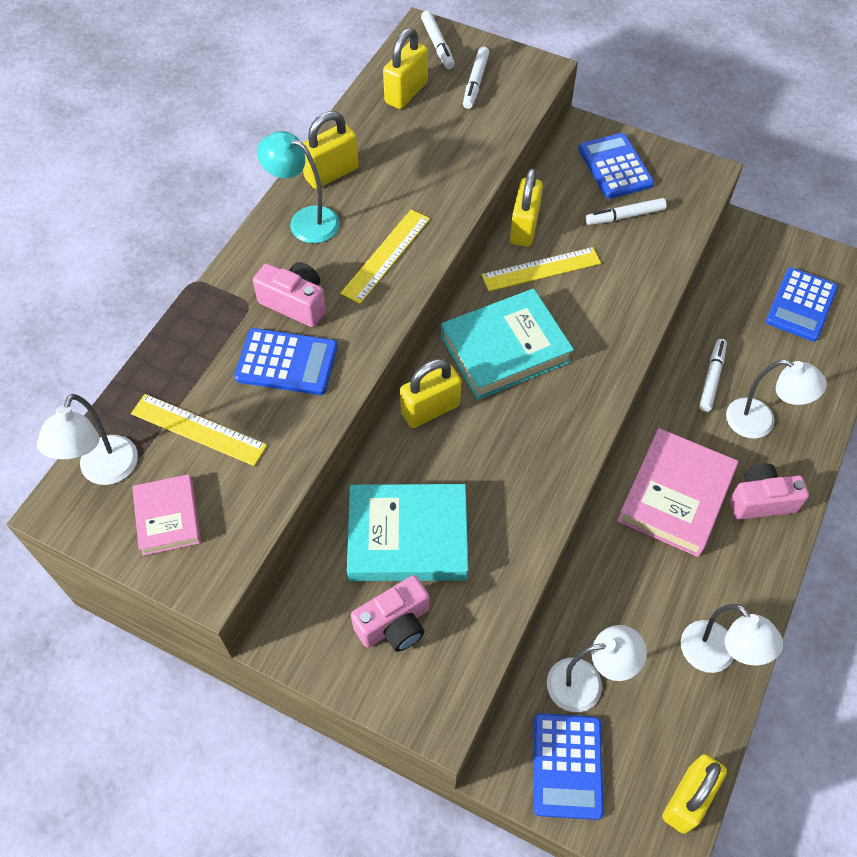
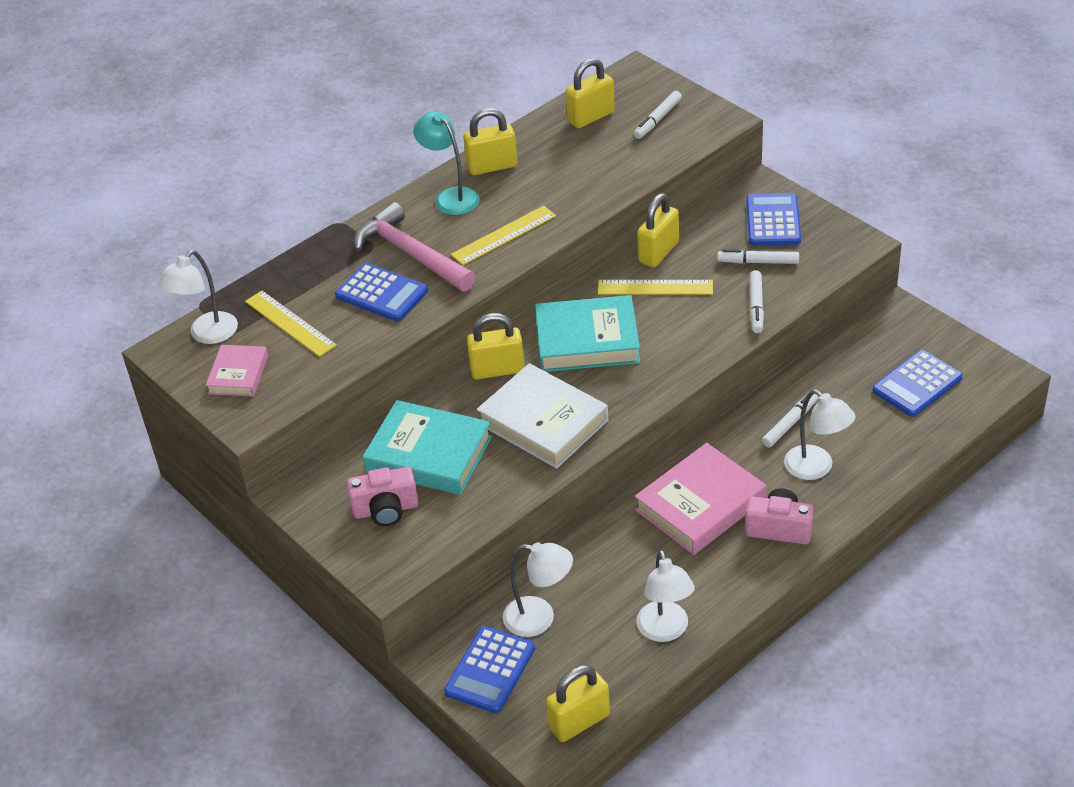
camera: 25 degrees right, 15 degrees down
pink camera [253,262,326,327] -> pink hammer [354,202,476,291]
white marker [421,11,455,69] -> white marker moved to [749,270,764,333]
none -> white book [477,363,608,469]

